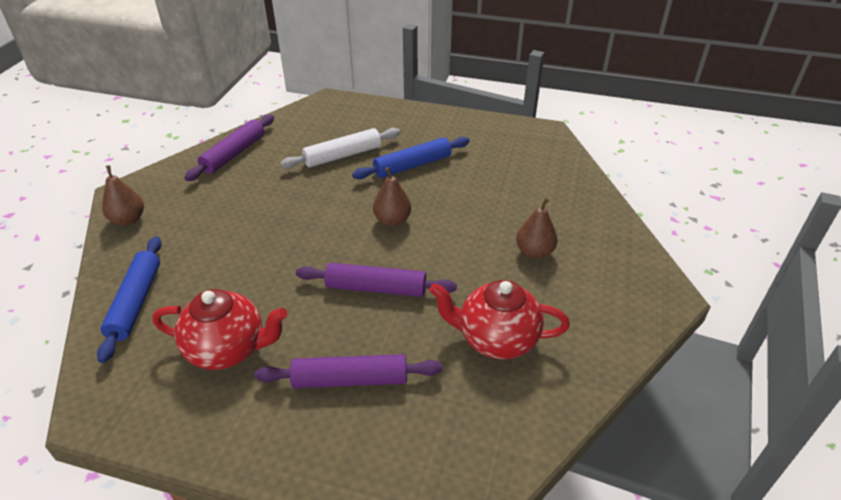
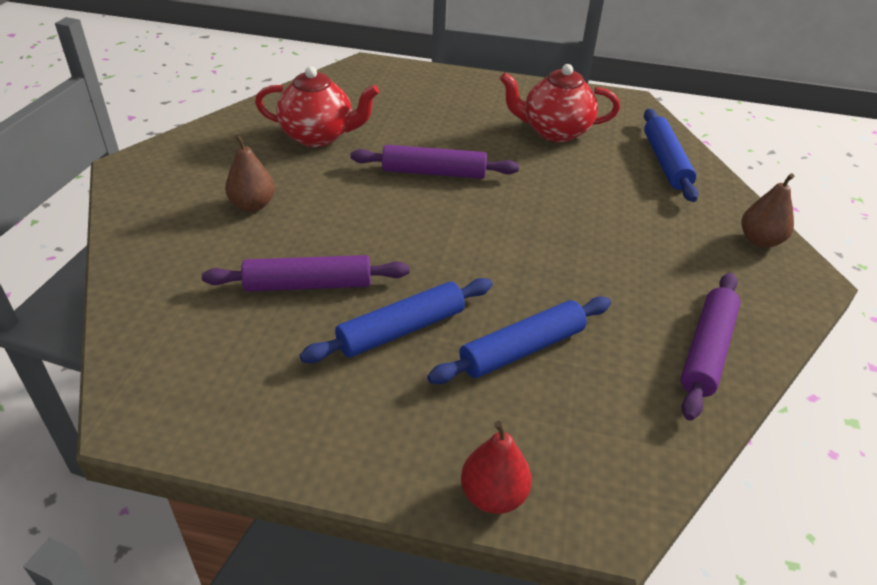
camera: 175 degrees right, 0 degrees up
purple rolling pin [255,354,443,388] -> purple rolling pin moved to [202,255,409,292]
white rolling pin [280,128,400,169] -> blue rolling pin [427,297,611,384]
brown pear [373,167,411,226] -> none
none -> red pear [461,421,532,514]

